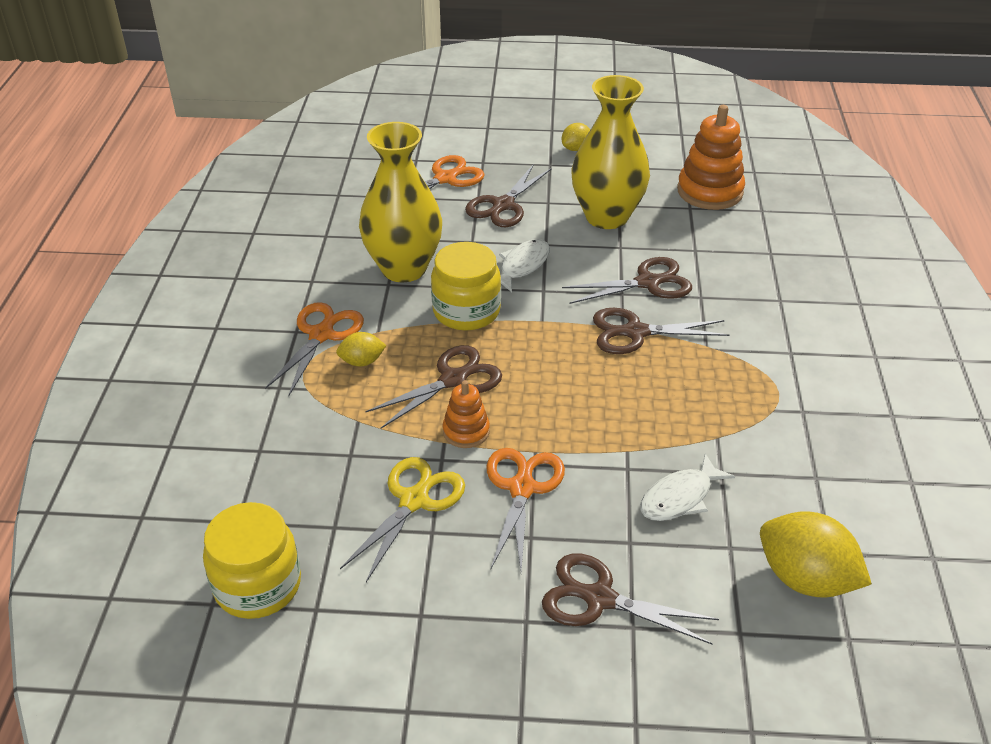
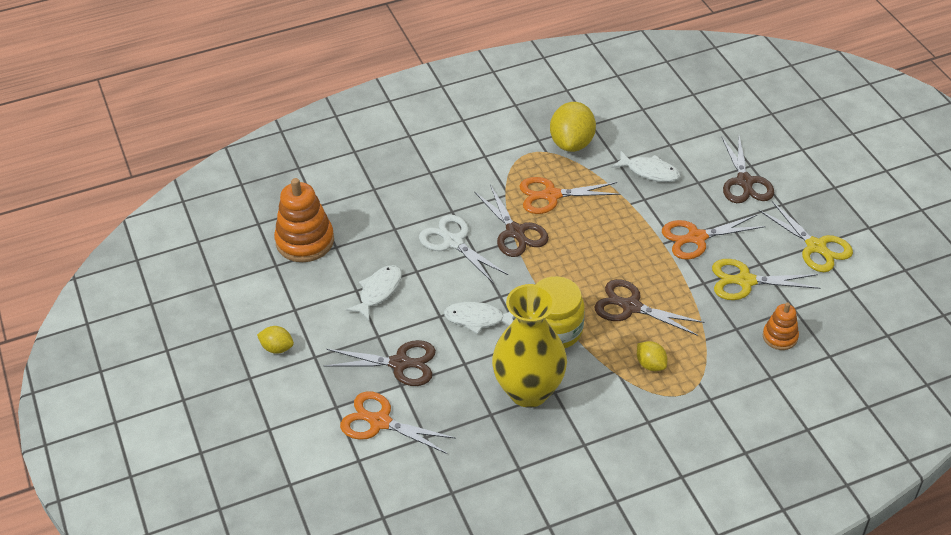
camera: 115 degrees left, 5 degrees up
yellow jar [203,502,301,619] -> none
orange scissors [265,302,364,396] -> orange scissors moved to [520,177,621,214]
orange stacking toy [443,380,490,448] -> orange stacking toy moved to [763,303,799,350]
brown scissors [562,257,692,304] -> white scissors [419,215,508,284]
yellow vase [572,75,650,229] -> white fish [346,265,402,320]
yellow lemon [760,511,872,598] -> yellow lemon moved to [550,102,596,152]
none -> yellow scissors [759,201,853,272]

